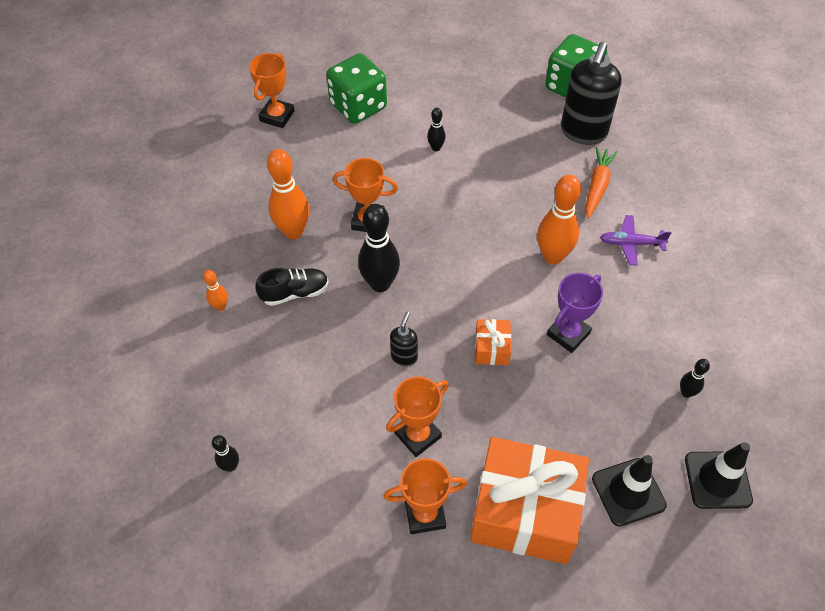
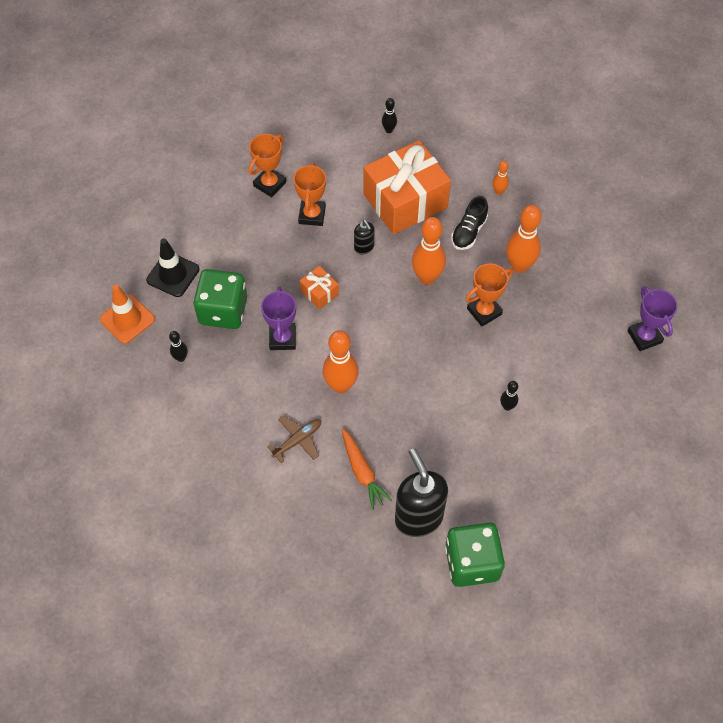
camera: 135 degrees right, 5 degrees up
orange trophy [249,53,295,128] -> purple trophy [627,286,678,351]
green dice [326,53,387,124] -> green dice moved to [193,269,247,329]
black bowling pin [358,204,400,292] -> orange bowling pin [412,217,446,285]
orange gift [470,437,589,564] -> orange gift moved to [364,140,451,235]
purple plane [600,215,671,266] -> brown plane [267,415,321,463]
black traffic cone [685,442,753,509] -> orange traffic cone [100,284,155,344]

